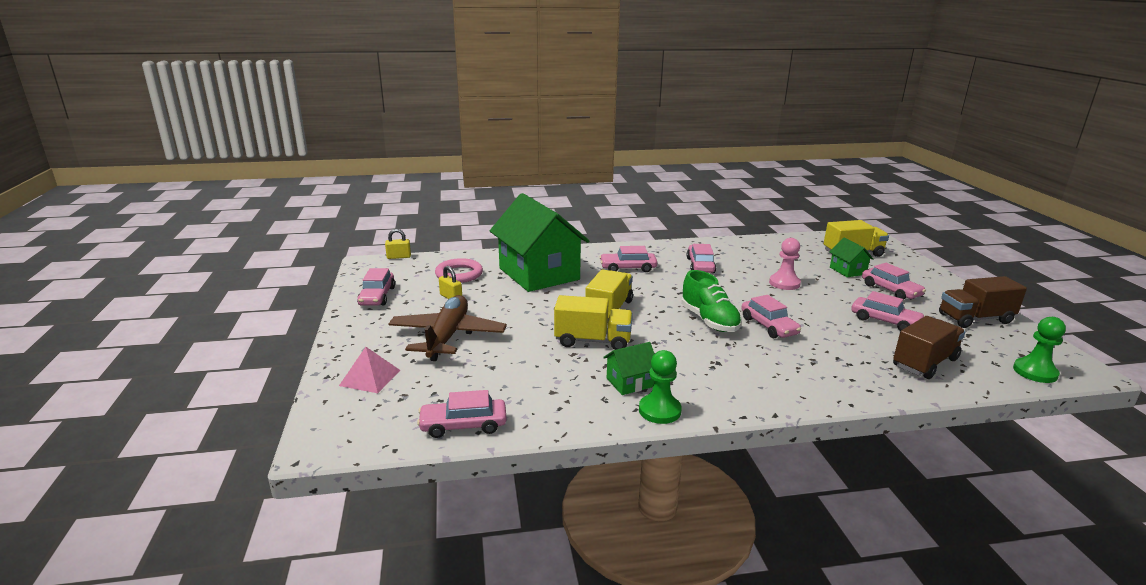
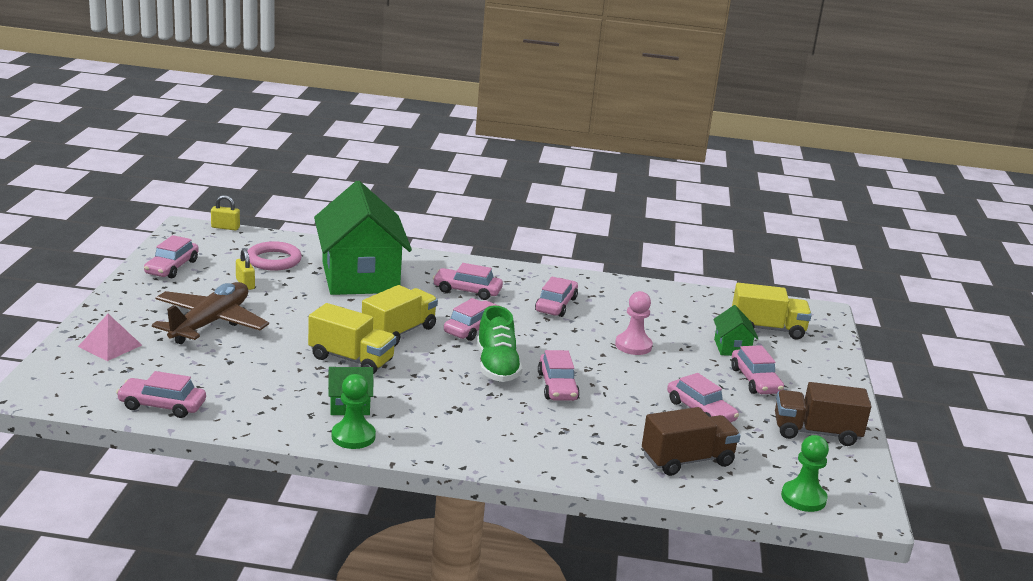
camera: 15 degrees right, 0 degrees up
none -> pink car [444,298,502,341]

